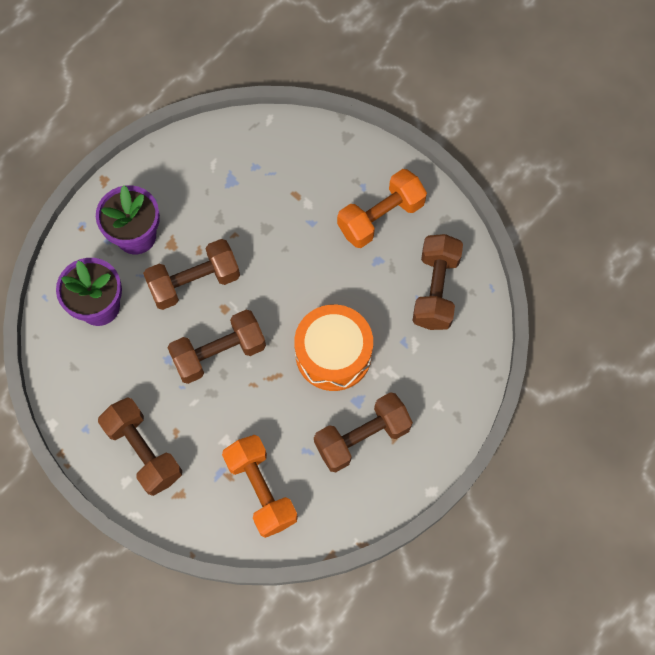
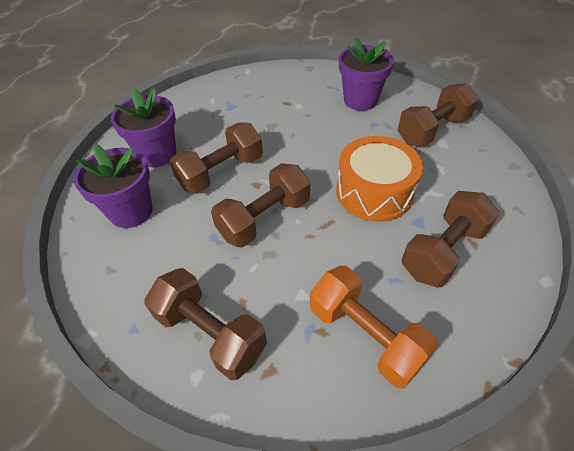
camera: 15 degrees left, 20 degrees down
orange dumbbell [337,169,427,248] -> purple flower pot [339,37,394,111]
brown dumbbell [412,234,463,330] -> brown dumbbell turned 60 degrees clockwise [398,83,479,146]

